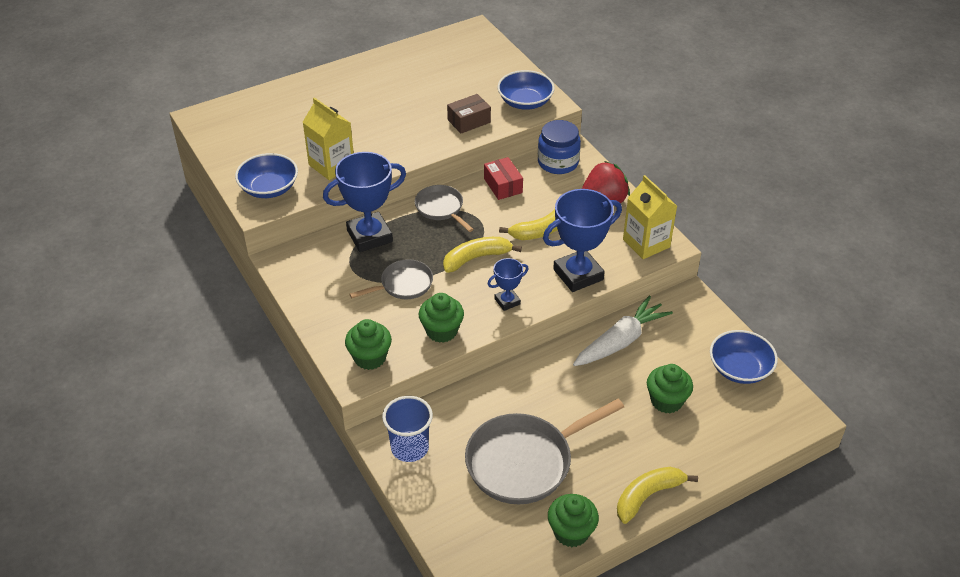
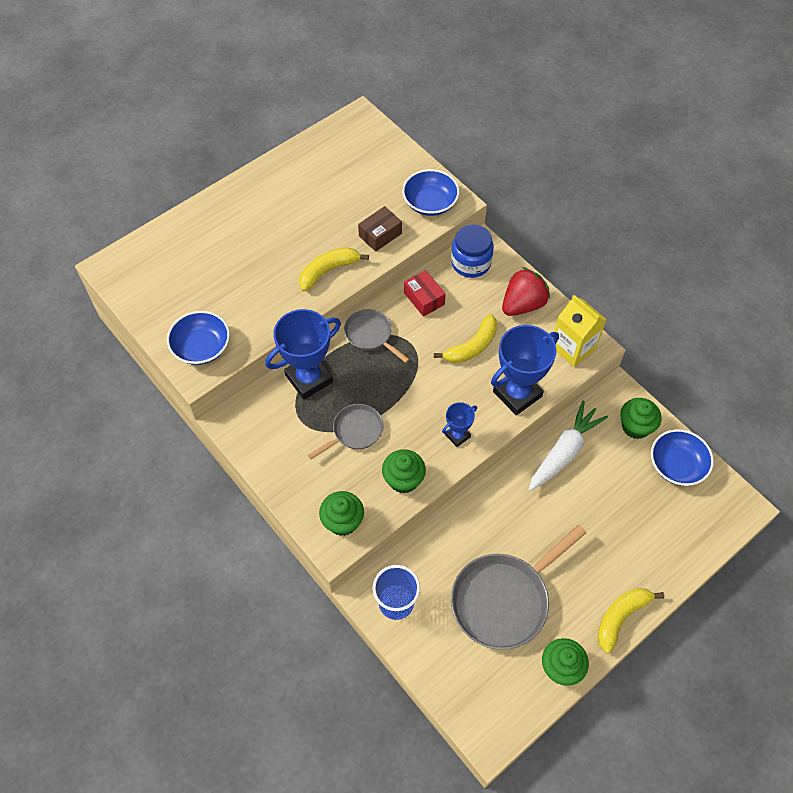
camera: 10 degrees left, 15 degrees up
yellow carton [303,97,354,180] -> none
yellow banana [443,237,522,273] -> yellow banana moved to [299,247,369,291]
green cupcake [647,364,693,413] -> green cupcake moved to [620,398,662,439]

